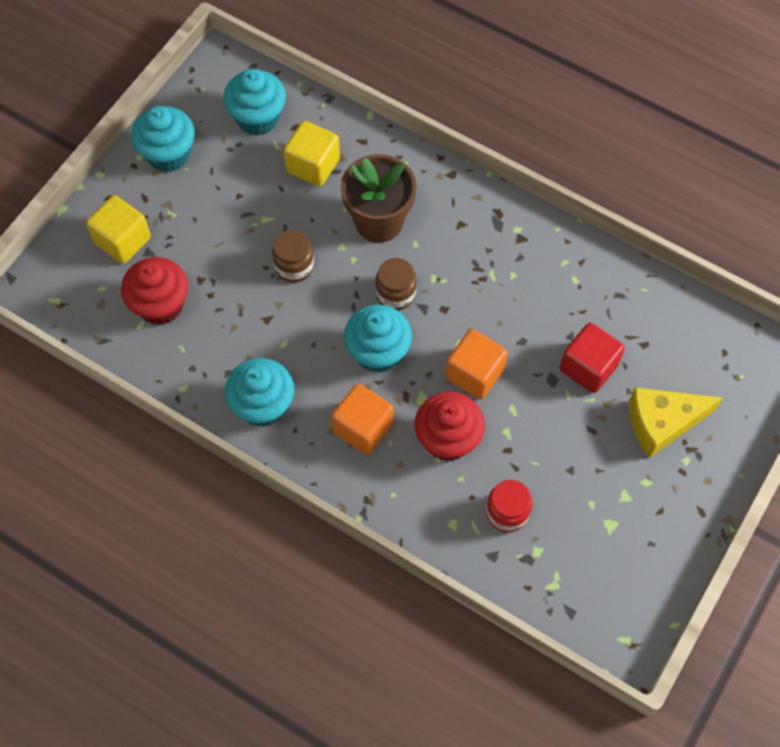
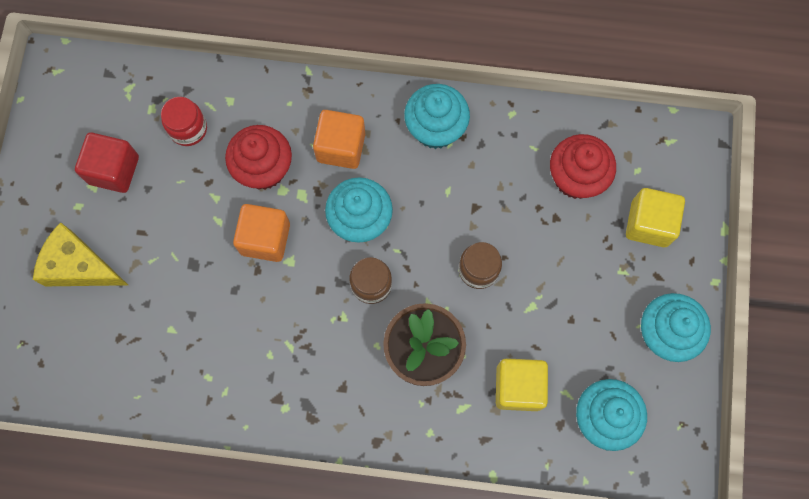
camera: 155 degrees right, 10 degrees up
red cube [560,323,625,393] -> red cube moved to [75,133,139,193]
yellow cheese [629,387,723,458] -> yellow cheese turned 120 degrees counterclockwise [33,222,128,286]

